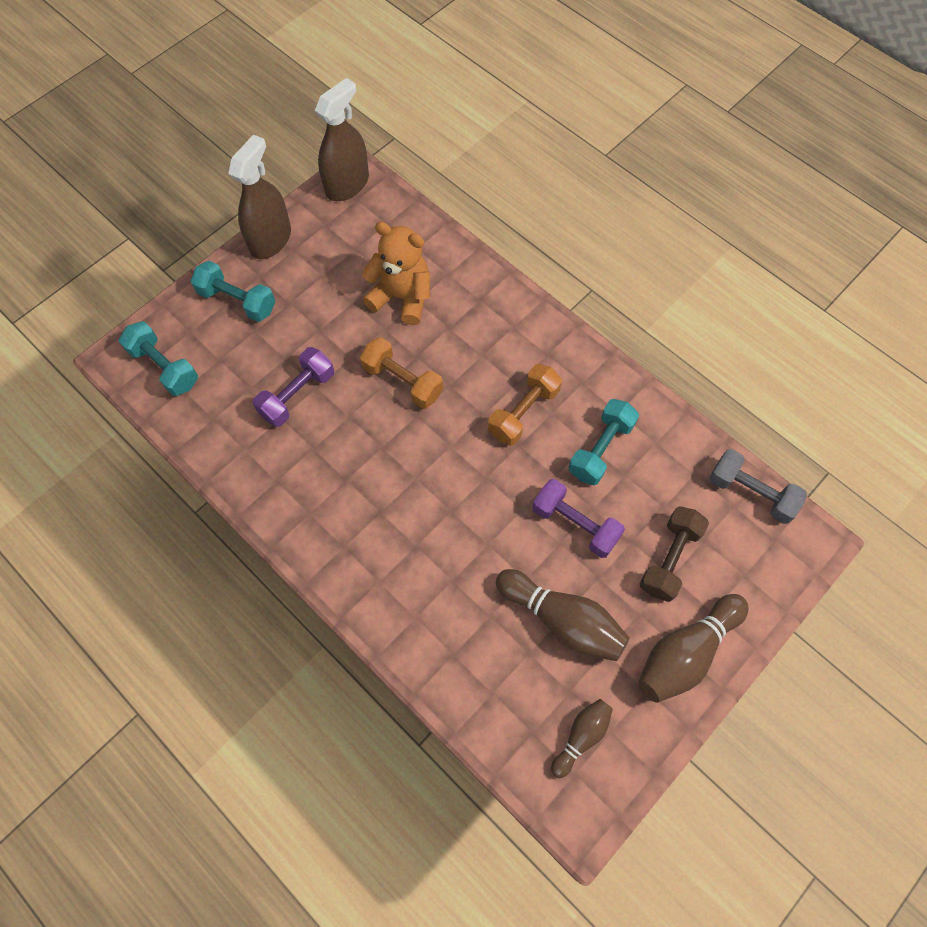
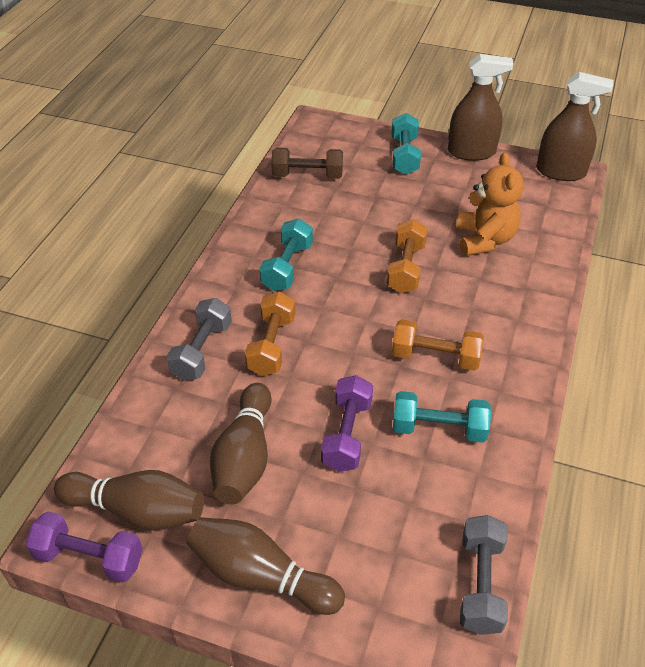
camera: 65 degrees right, 20 degrees down
turquoise dumbbell [119,321,198,396] -> turquoise dumbbell moved to [260,219,313,291]
purple dumbbell [253,347,334,427] -> purple dumbbell moved to [26,512,143,583]
brown bowling pin [551,699,613,778] -> brown bowling pin [54,470,204,530], size x1.72
brown dumbbell [640,506,709,602] -> brown dumbbell moved to [271,148,343,179]
none -> grey dumbbell [166,298,232,381]
none -> orange dumbbell [245,291,295,376]

